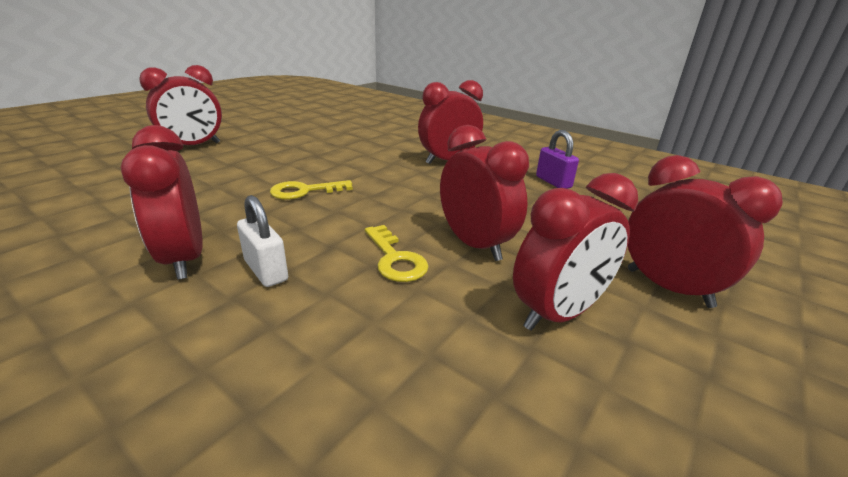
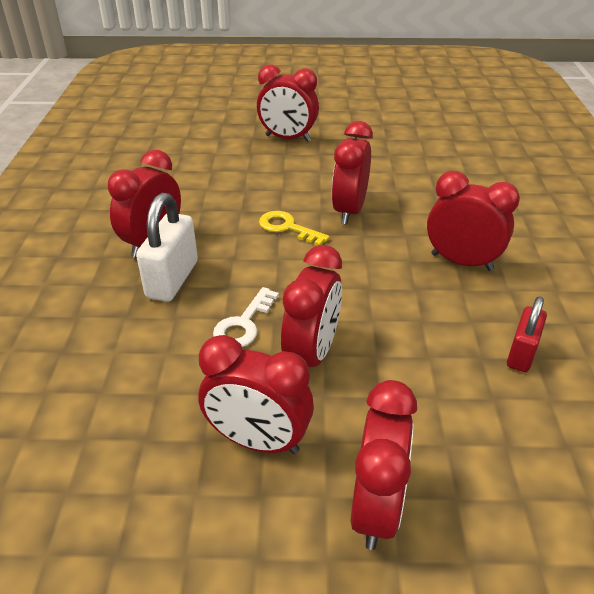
camera: 55 degrees right, 10 degrees up
white padlock [237,195,288,287] -> white padlock [136,193,198,302], size x1.56
yellow key [365,225,429,282] -> white key [213,287,279,347]
purple padlock [536,130,579,189] -> red padlock [507,296,547,372]
none -> red clock [332,121,373,224]

